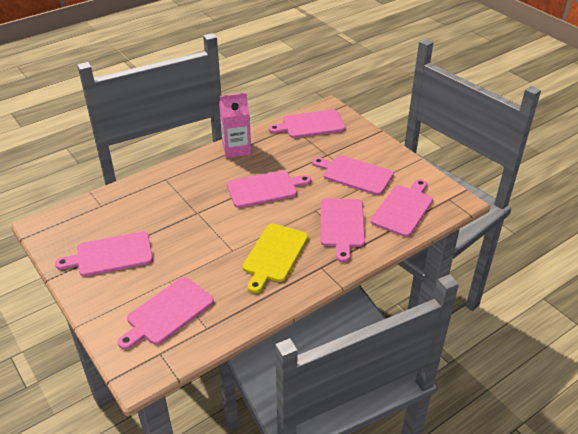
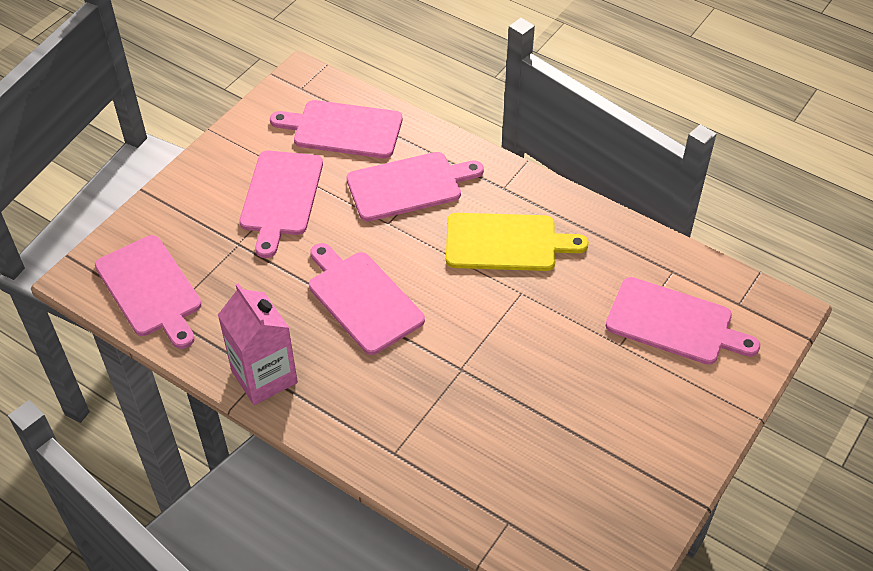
camera: 110 degrees left, 10 degrees up
pink cutting board [55,232,153,276] -> none

